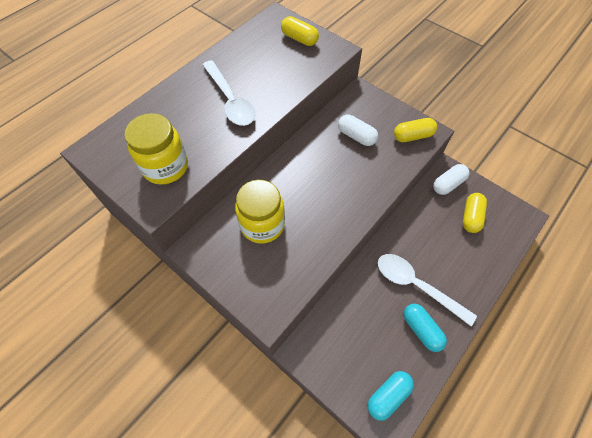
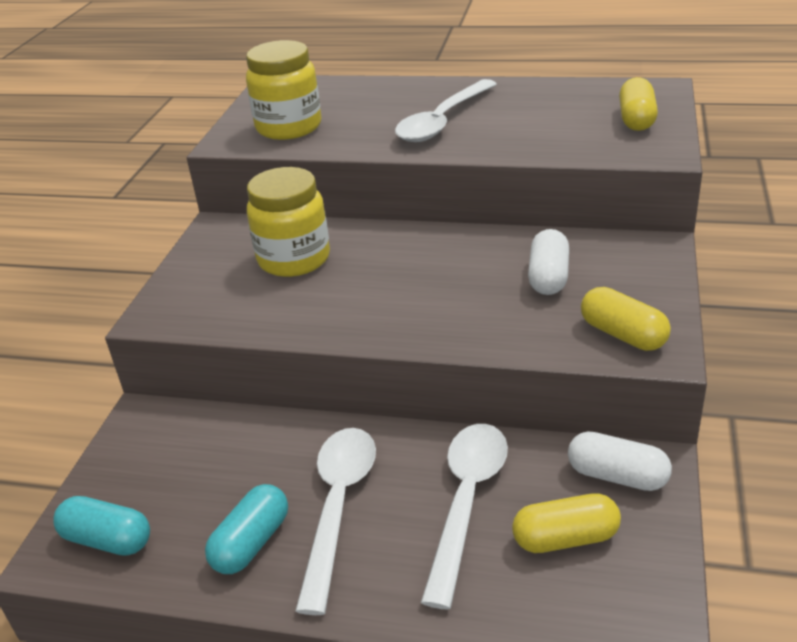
camera: 65 degrees right, 25 degrees down
none -> white spoon [421,424,508,610]

